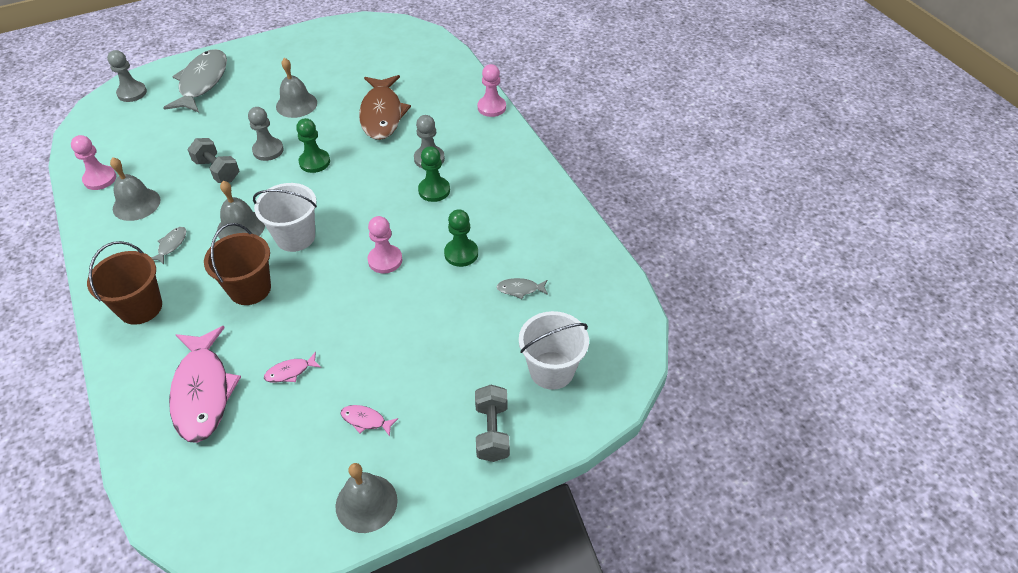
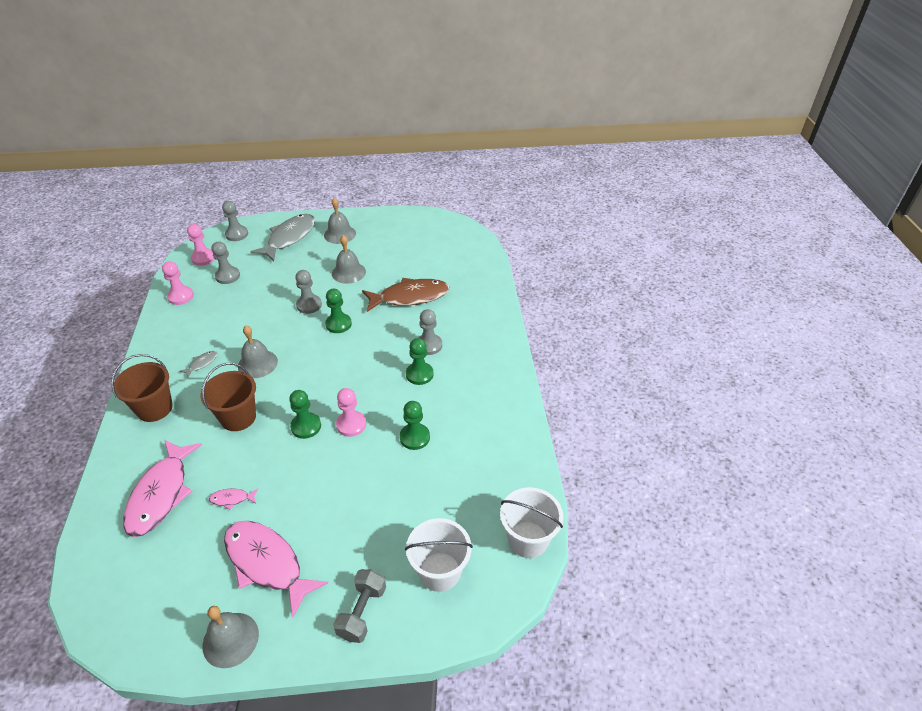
camera: 20 degrees right, 5 degrees down
grey bell [110,157,160,221] -> grey bell moved to [324,197,356,244]
grey dumbbell [187,138,239,183] -> none
white bucket [253,183,317,252] -> white bucket moved to [500,487,563,558]
pink fish [340,405,399,437] -> pink fish [224,521,328,618], size x2.40
brown fish [359,75,411,140] -> brown fish turned 120 degrees counterclockwise [362,278,449,312]
pink pawn [478,64,506,117] -> pink pawn moved to [187,224,215,266]
grey fish [496,278,548,299] -> none
none -> grey pawn [211,242,240,284]
none -> green pawn [289,390,321,439]

